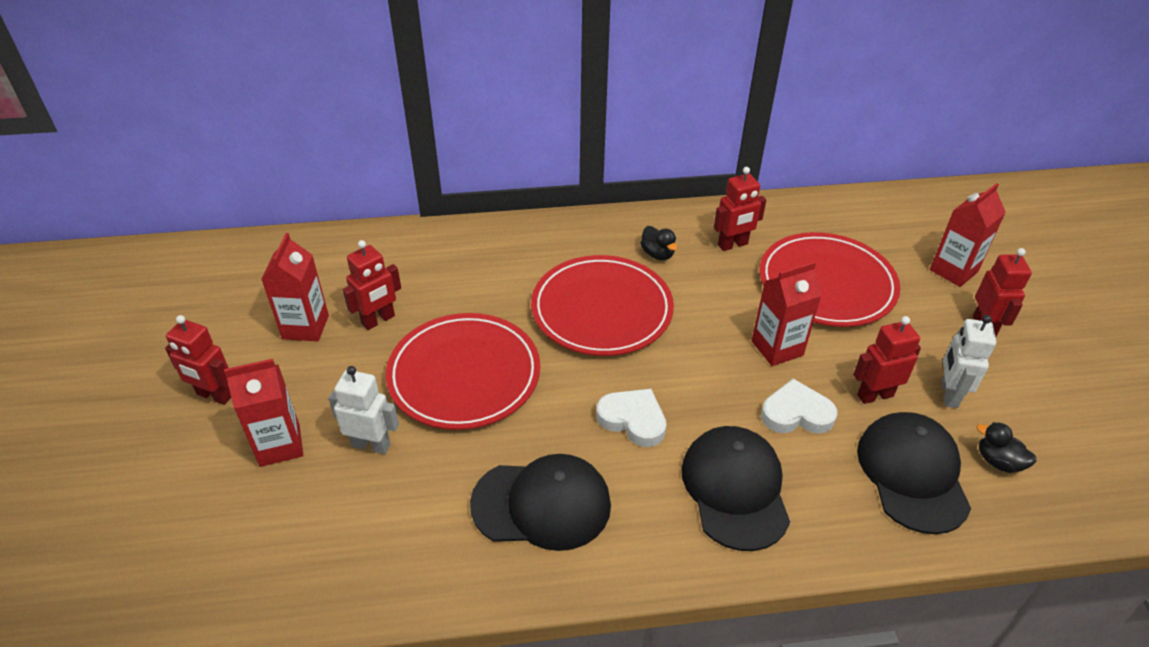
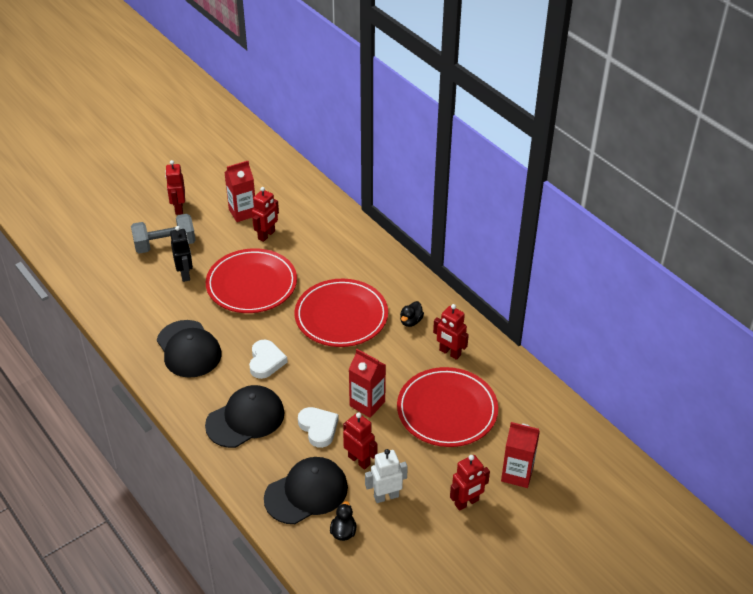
camera: 60 degrees right, 0 degrees up
red carton [224,359,303,467] -> grey dumbbell [131,214,196,254]
white robot [329,366,399,454] -> black robot [170,226,193,282]
red robot [343,240,401,330] -> red robot turned 75 degrees counterclockwise [252,187,279,242]

